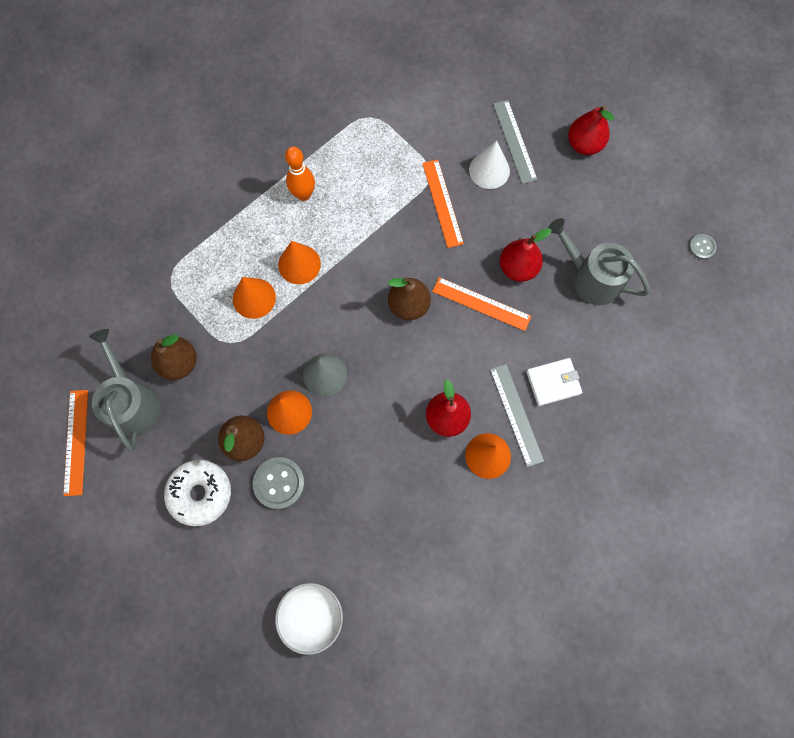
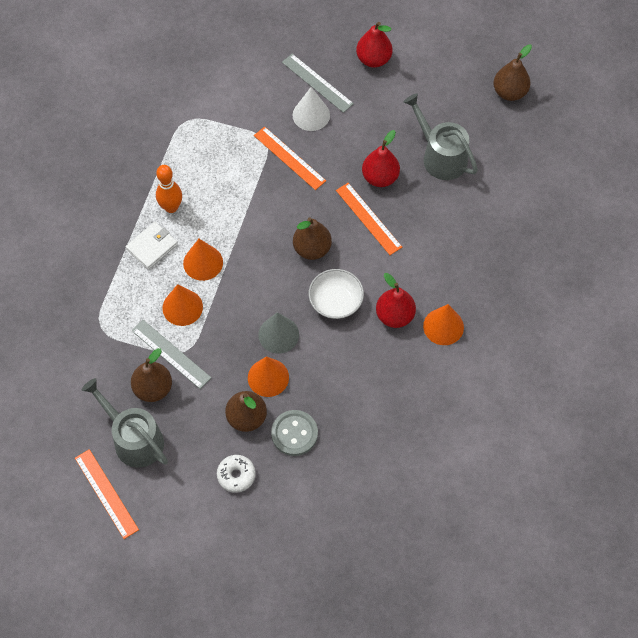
camera: 30 degrees left, 10 degrees down
white donut [164,460,231,526] -> white donut [217,455,256,493], size x0.65
white bowl [275,583,343,655] -> white bowl moved to [309,269,364,319]
orange ruler [432,277,532,331] -> orange ruler turned 60 degrees clockwise [336,183,402,255]
grey ruler [490,364,544,467] -> grey ruler moved to [132,320,211,389]
white wallet [526,358,583,406] -> white wallet moved to [125,222,178,270]
grey watering can [548,218,650,305] -> grey watering can turned 45 degrees clockwise [403,93,478,180]
grey button [689,234,717,259] -> brown pear [493,44,532,101]

